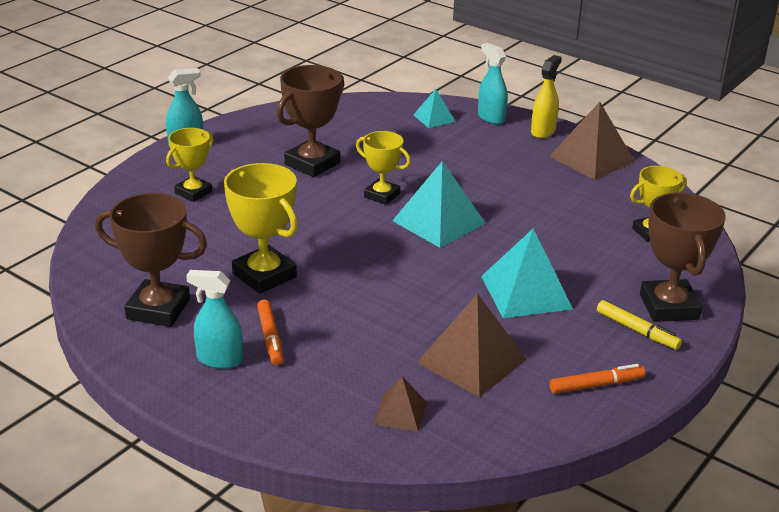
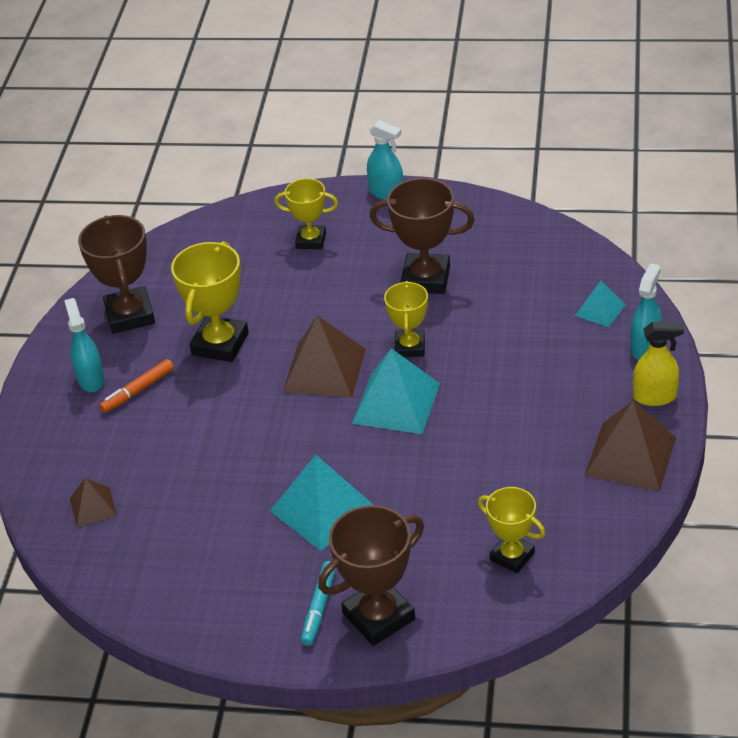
camera: 65 degrees right, 10 degrees up
brown pyramid [417,293,527,397] -> brown pyramid moved to [283,315,366,398]
orange marker [550,364,645,394] -> none
yellow marker [597,300,682,350] -> turquoise marker [301,561,337,646]

